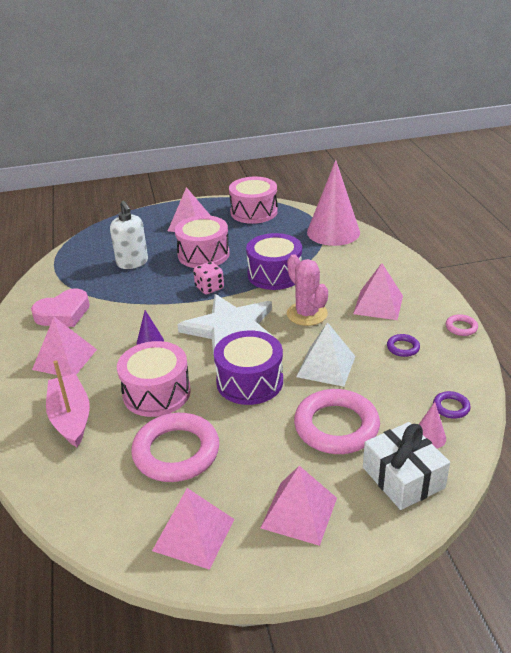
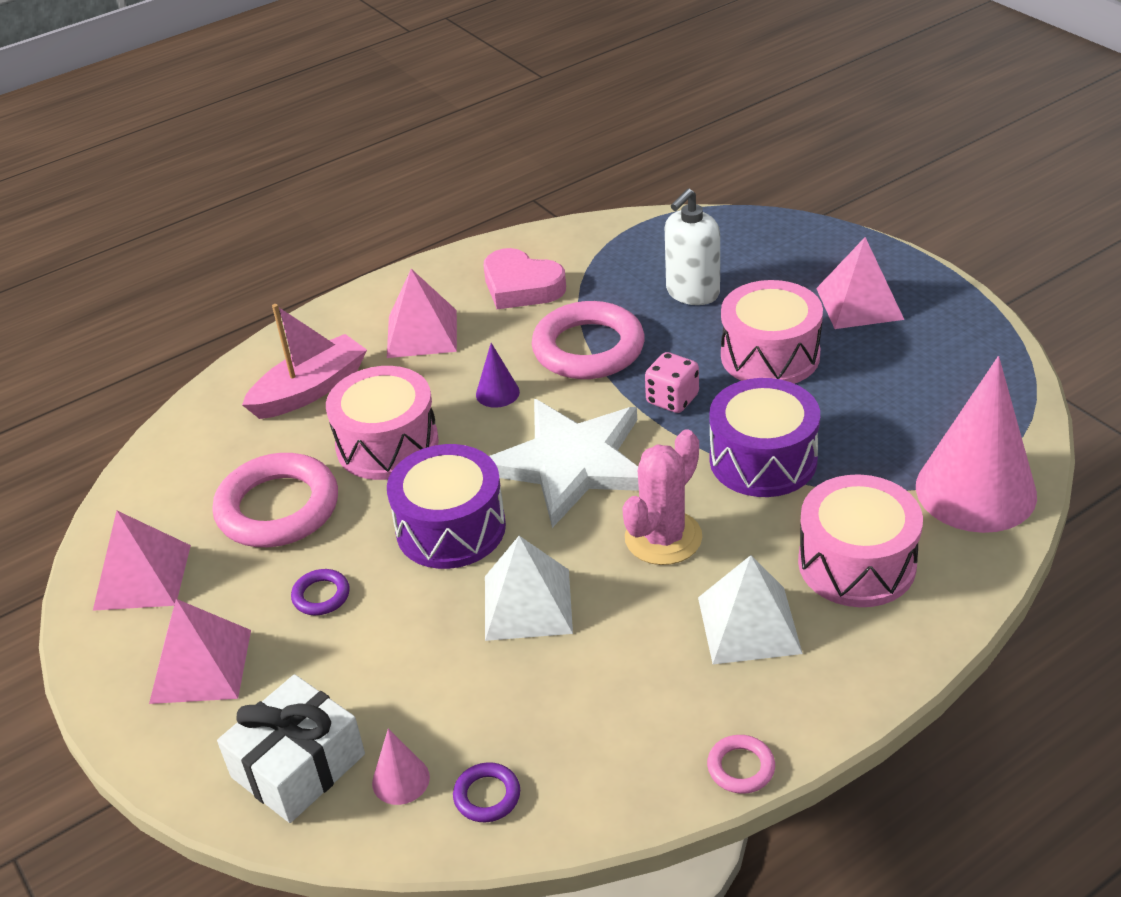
camera: 70 degrees right, 5 degrees up
pink drum [229,177,278,224] -> pink drum moved to [798,474,923,607]
pink ring [294,389,380,454] -> pink ring moved to [532,301,645,379]
pink pyramid [353,263,403,320] -> white pyramid [698,555,803,664]
purple ring [387,334,420,357] -> purple ring moved to [291,569,350,615]

